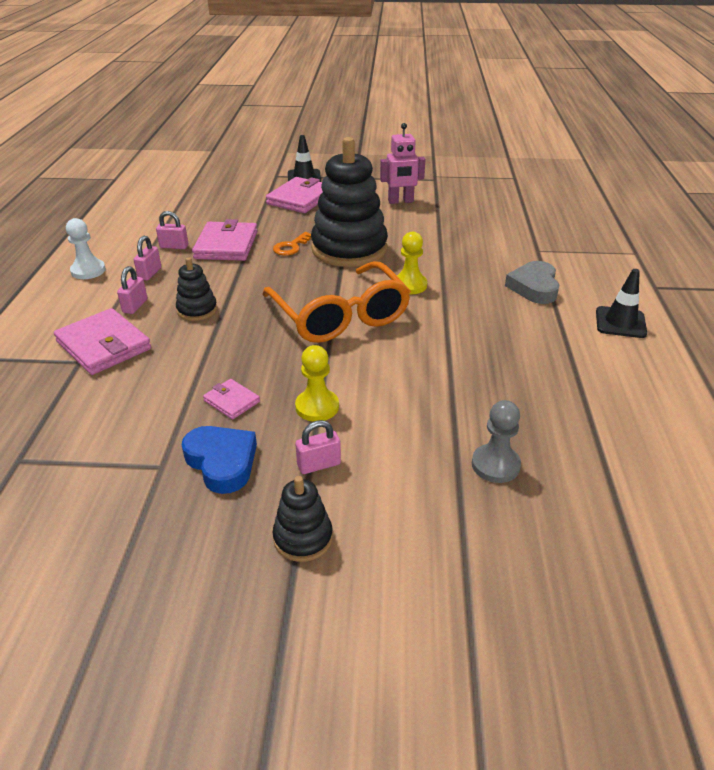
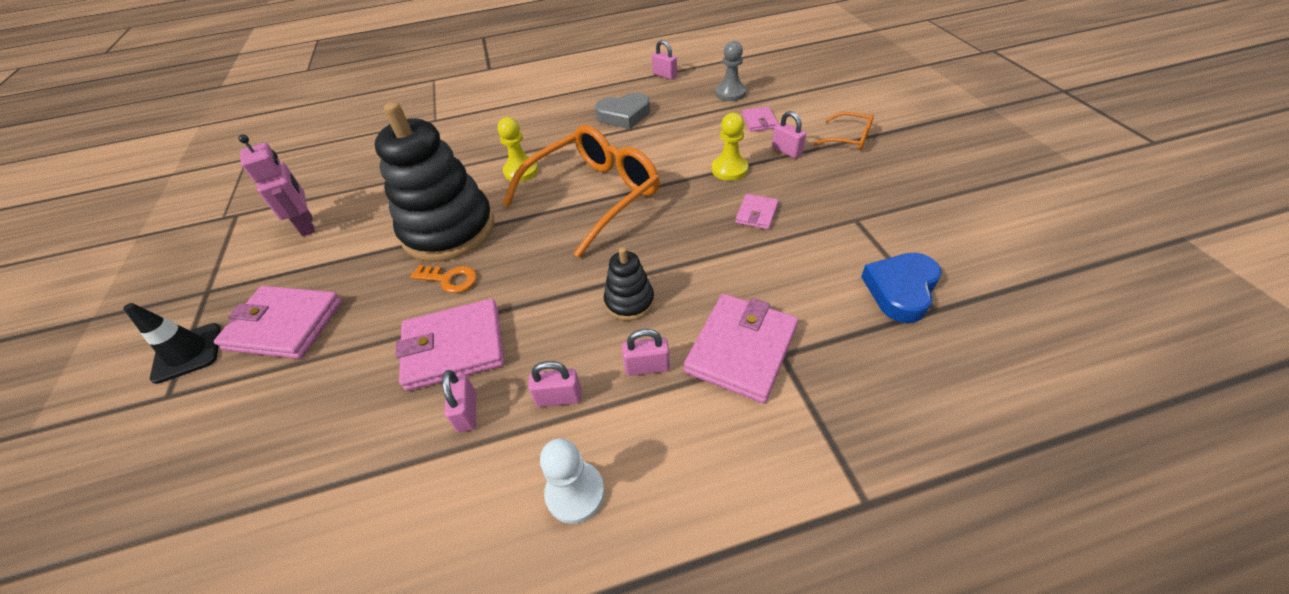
camera: 105 degrees left, 10 degrees up
blue heart [182,426,257,494] -> blue heart moved to [861,253,941,323]
black stacking toy [272,476,333,562] -> orange glasses [814,112,874,151]
grey heart [505,261,559,304] -> grey heart moved to [595,93,650,129]
black traffic cone [596,269,647,338] -> none
none -> pink padlock [652,40,677,79]
none -> pink wallet [742,107,778,132]

